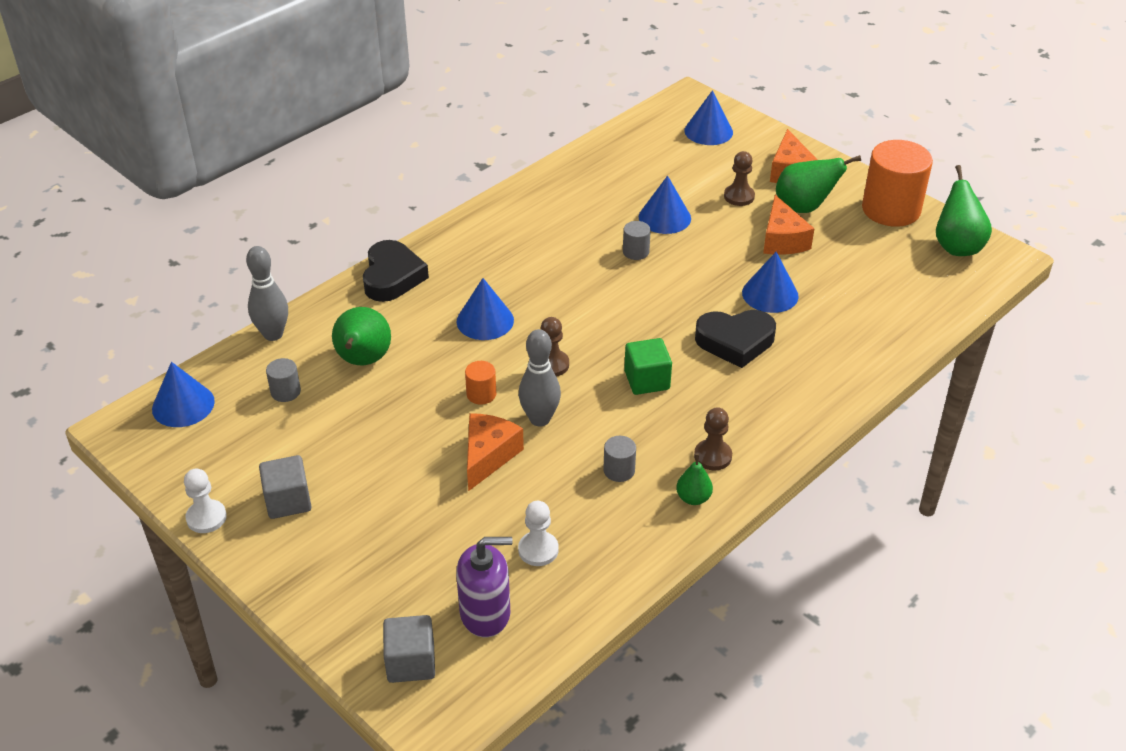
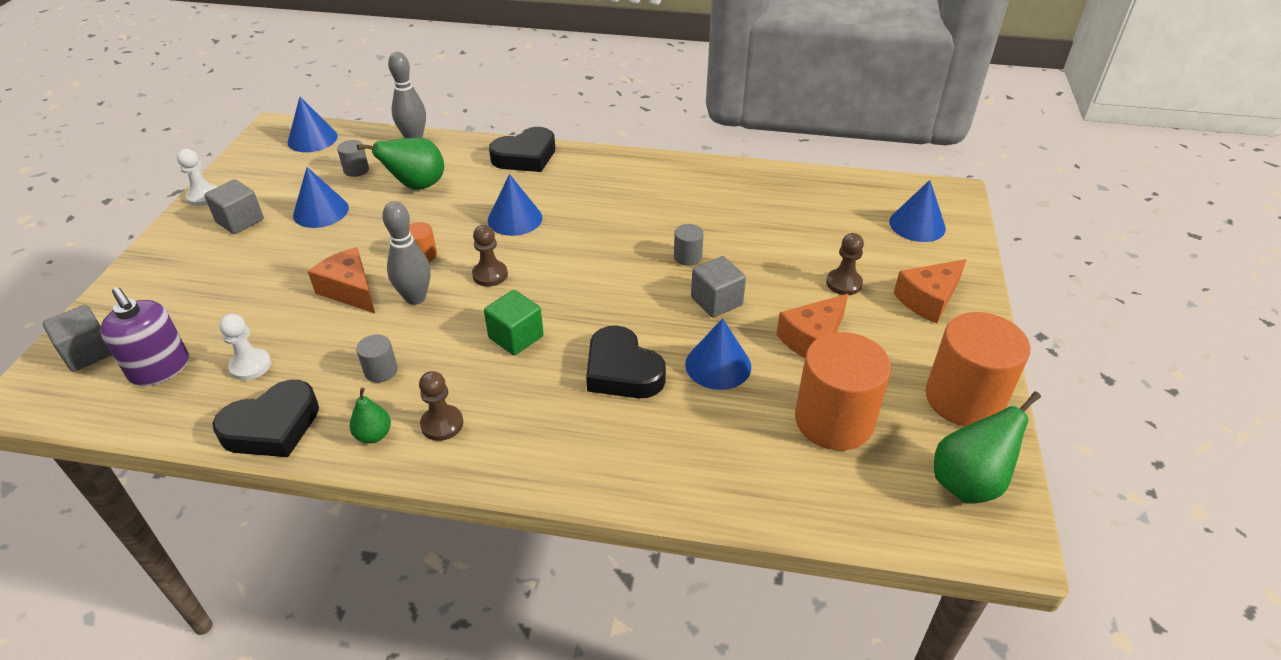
camera: 55 degrees right, 0 degrees up
orange cheese [467,413,524,491] -> orange cheese turned 120 degrees counterclockwise [308,247,375,313]
blue cone [639,176,691,234] -> blue cone moved to [293,167,349,228]
green pear [776,155,861,213] -> none
none -> black heart [213,380,319,457]
none -> grey cube [691,256,746,318]
none -> orange cylinder [795,332,891,451]

